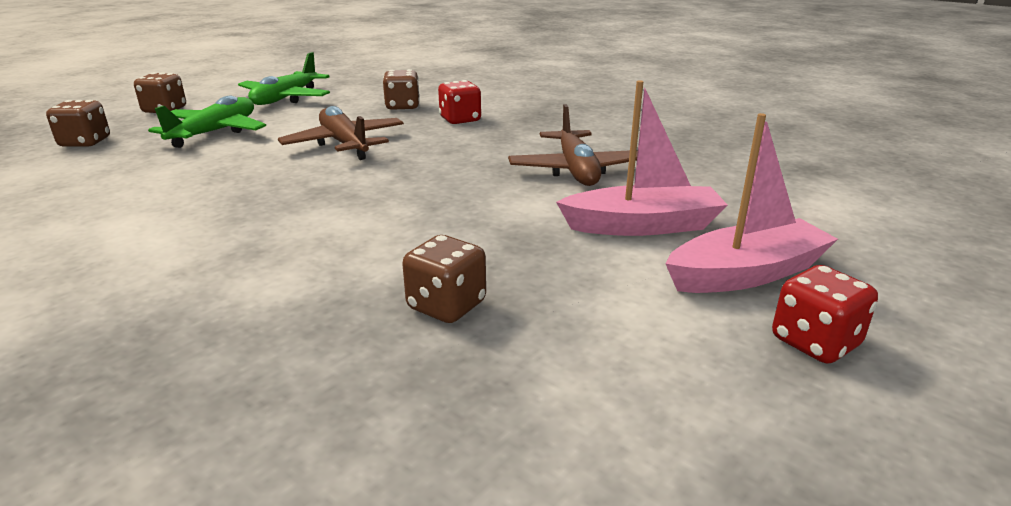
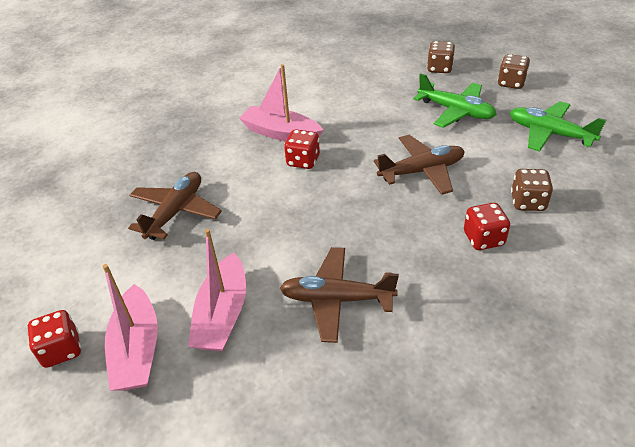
camera: 105 degrees right, 15 degrees up
brown dice [402,235,486,323] -> brown plane [128,172,222,240]
none -> pink boat [239,64,323,141]
none -> red dice [284,129,320,169]

